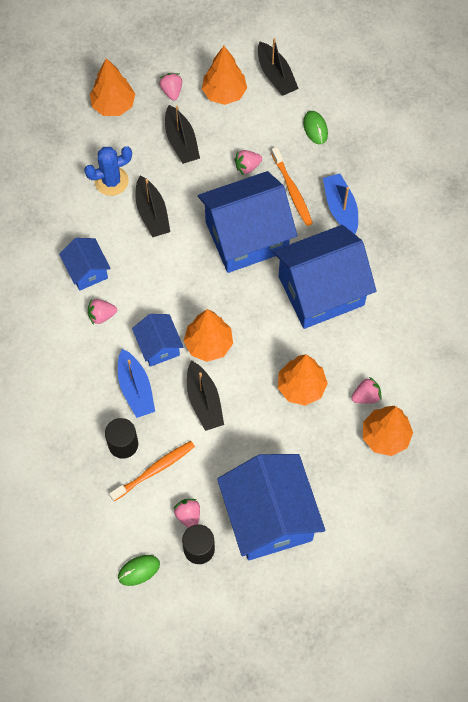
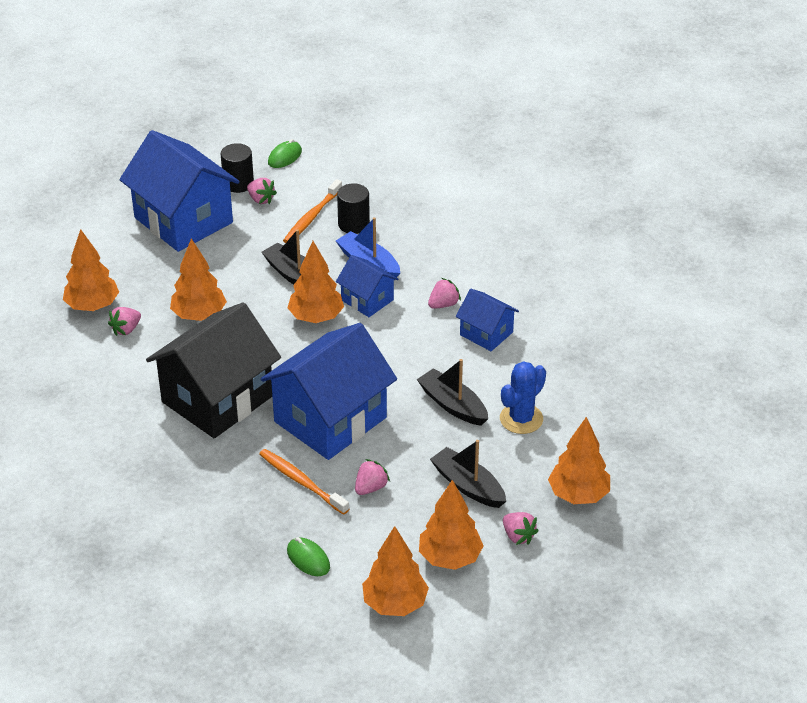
camera: 155 degrees right, 25 degrees down
black boat [258,38,299,96] -> orange tree [362,526,429,616]
blue house [273,225,377,329] -> black house [146,302,281,438]
blue boat [323,174,358,234] -> none

